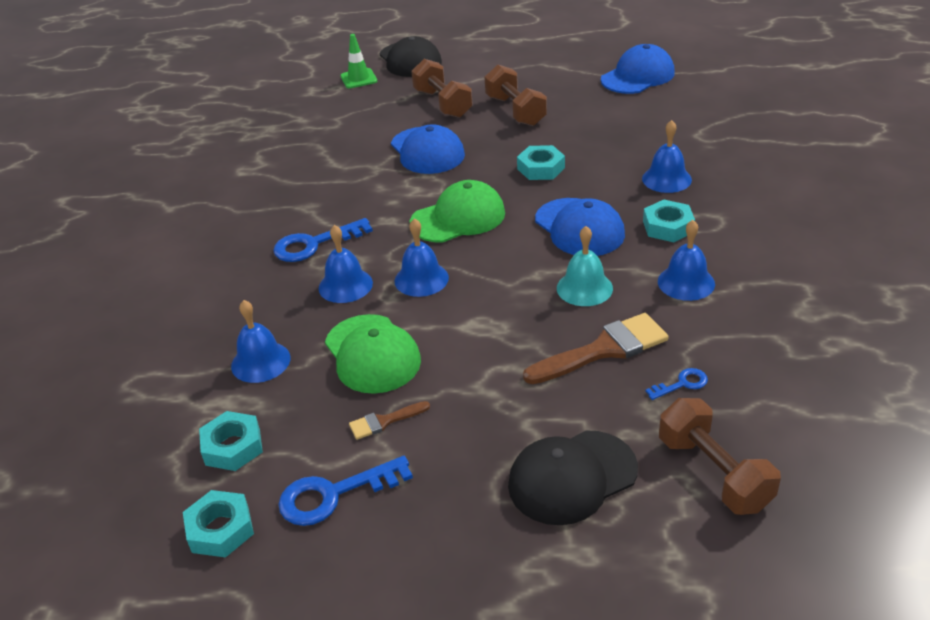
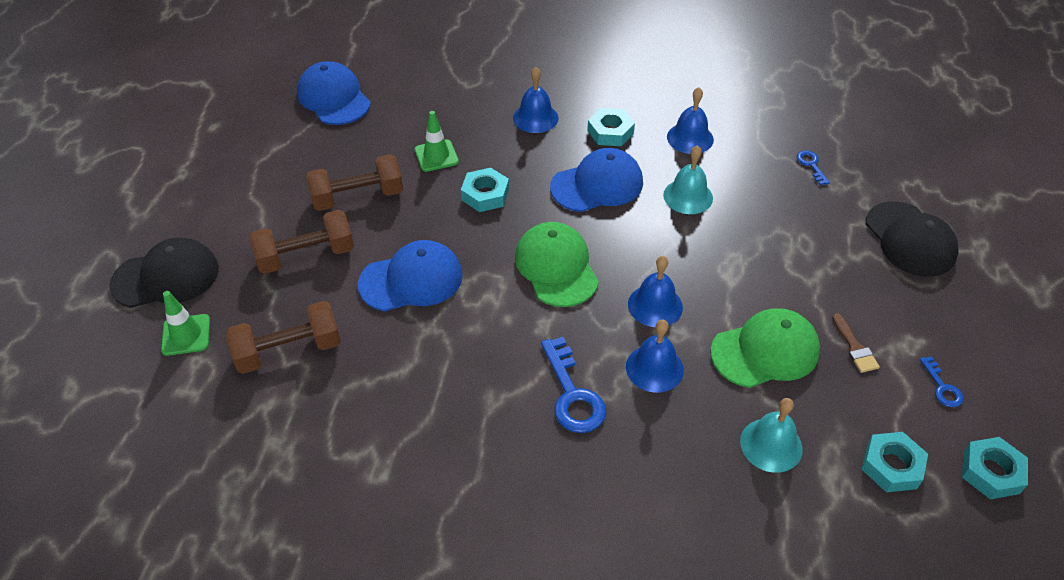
camera: 85 degrees left, 10 degrees up
blue bell [231,300,290,383] -> turquoise bell [740,398,803,473]
blue key [278,456,413,526] -> blue key [920,356,963,407], size x0.53
brown brush [523,313,669,384] -> none
brown dumbbell [659,398,781,515] -> brown dumbbell moved to [226,301,341,374]
none -> green traffic cone [415,111,459,172]

